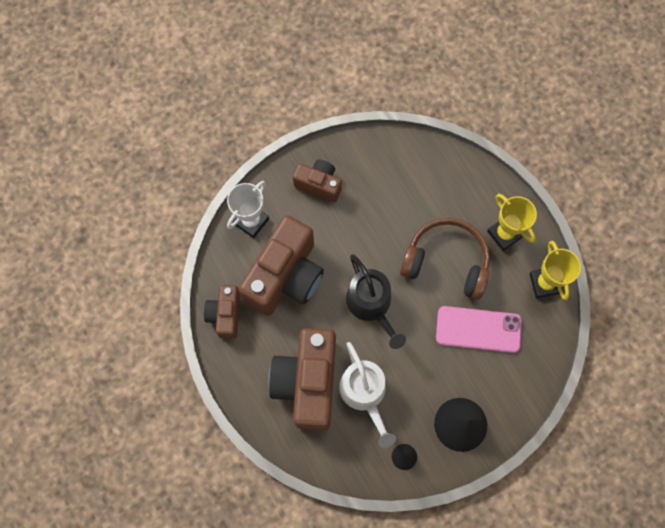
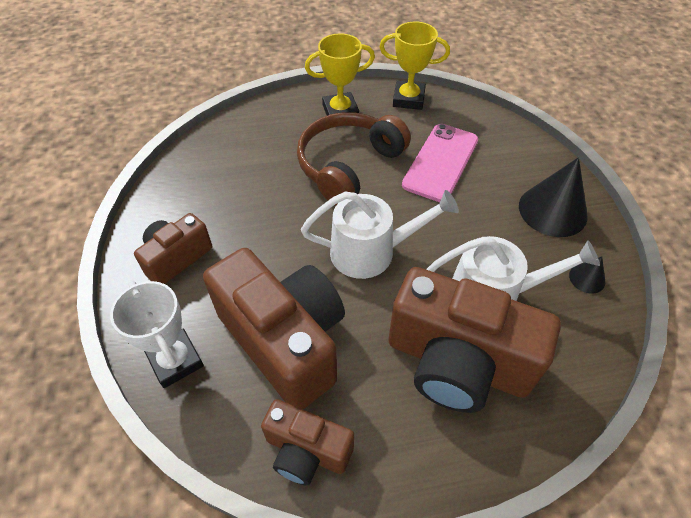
camera: 70 degrees left, 20 degrees down
black watering can [346,254,406,349] -> white watering can [301,190,459,279]

